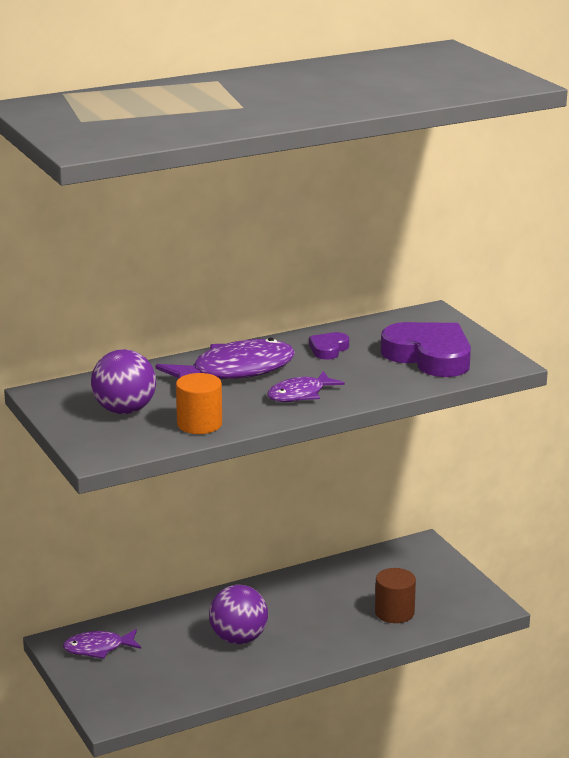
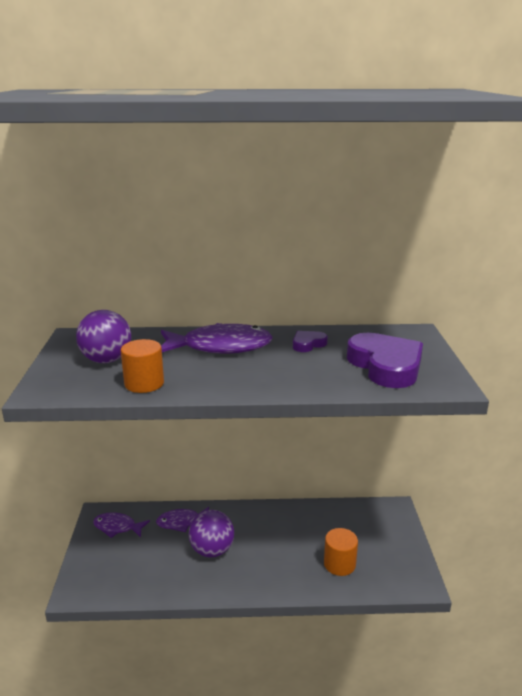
camera: 25 degrees right, 0 degrees up
purple fish [267,371,345,402] -> purple fish moved to [156,507,209,532]
brown cylinder [375,568,416,623] -> orange cylinder [324,528,358,576]

